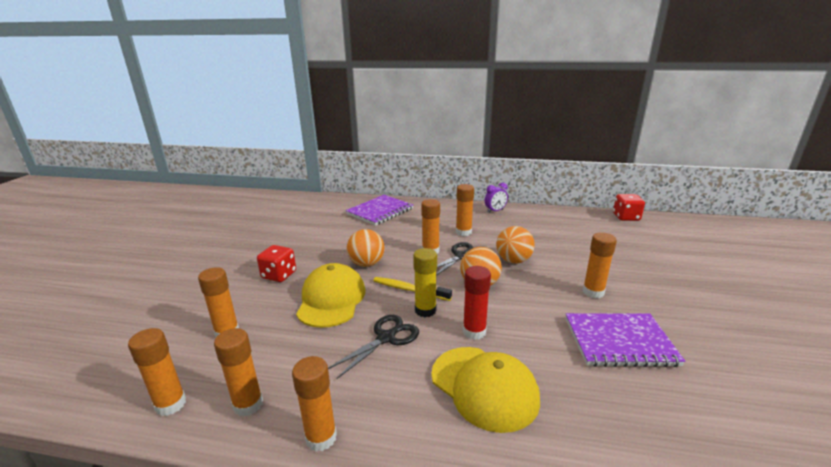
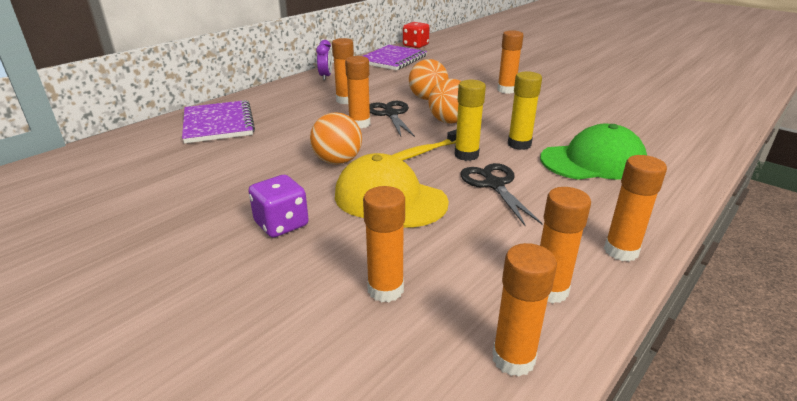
camera: 60 degrees left, 5 degrees up
red dice [257,245,296,282] -> purple dice [248,175,309,238]
yellow cap [431,347,540,433] -> green cap [540,124,647,180]
red glue stick [463,266,491,340] -> yellow glue stick [508,71,542,150]
purple notebook [566,313,685,367] -> purple notebook moved to [363,45,427,70]

